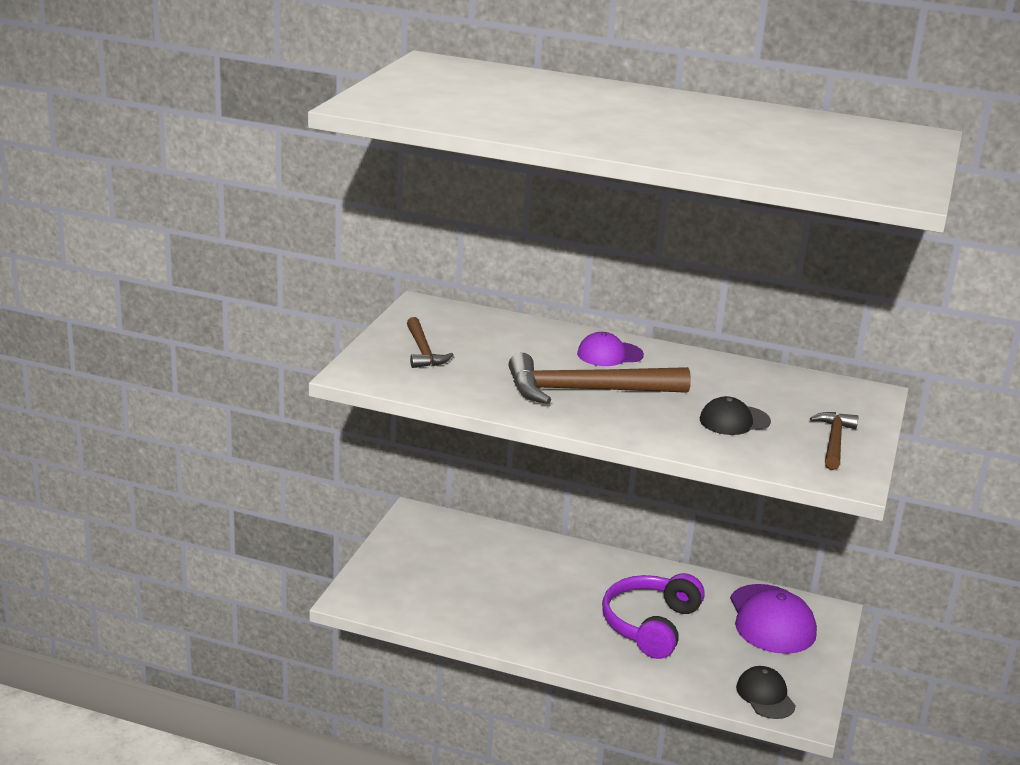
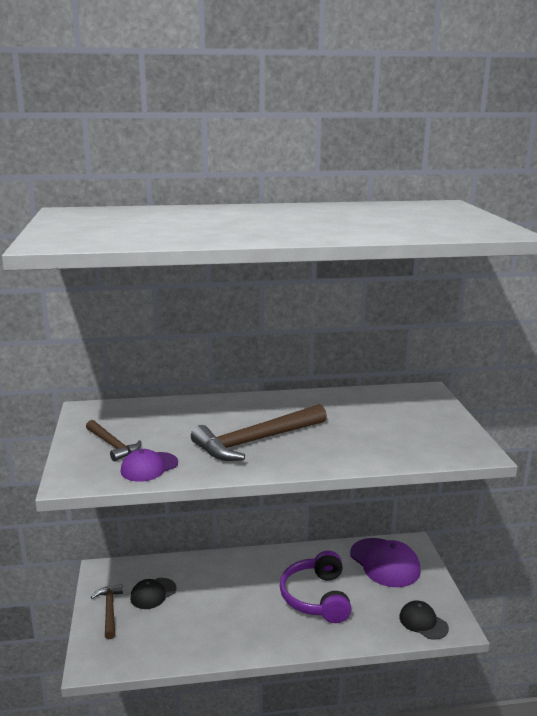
camera: 25 degrees left, 5 degrees down
purple cap [577,332,644,366] -> purple cap moved to [121,449,178,482]
black cap [700,396,771,435] -> black cap moved to [130,578,176,609]
brown hammer [810,412,859,470] -> brown hammer moved to [91,584,123,639]

